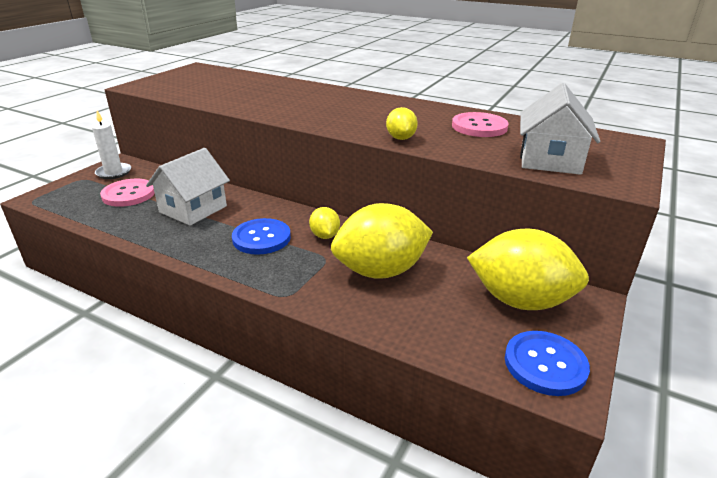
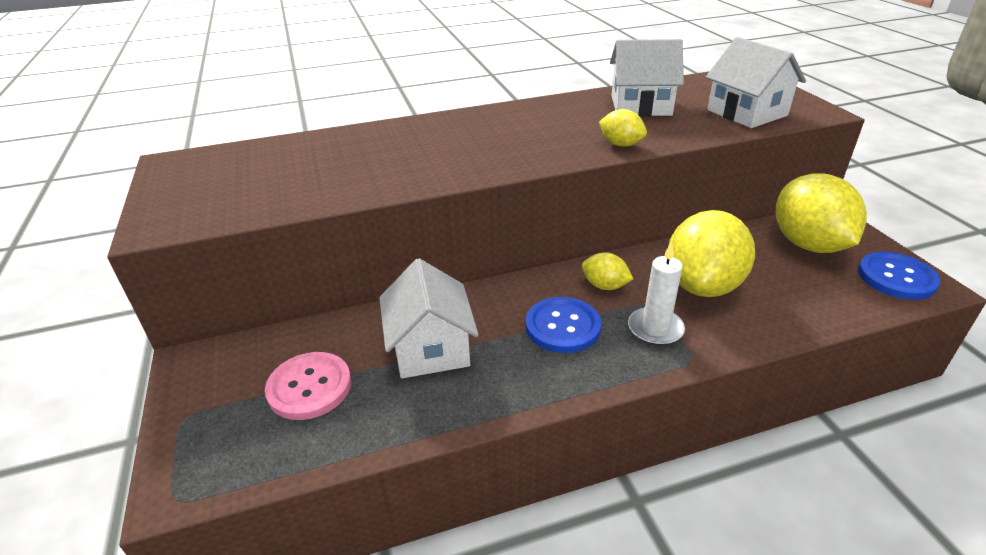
camera: 45 degrees left, 5 degrees up
white candle [92,110,131,179] -> white candle moved to [628,242,685,346]
pink button [452,112,509,137] -> white house [610,39,684,116]
yellow lemon [467,228,589,310] -> yellow lemon turned 75 degrees counterclockwise [776,174,867,253]

